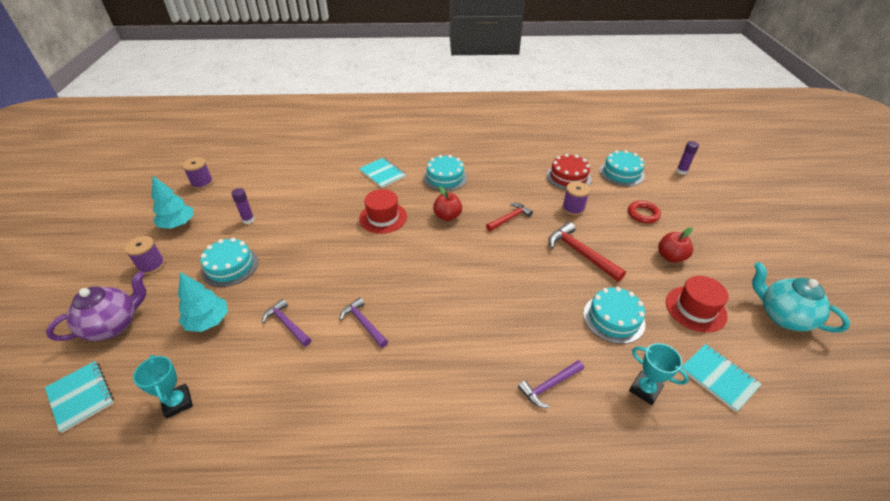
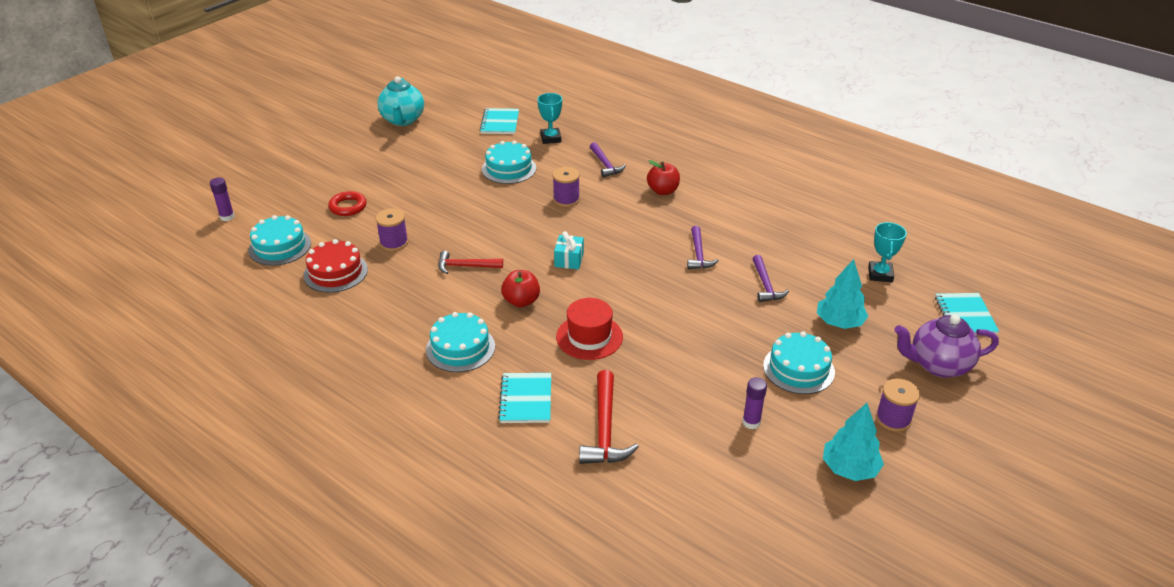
camera: 140 degrees left, 5 degrees down
purple spool [182,157,213,189] -> purple spool moved to [553,167,580,207]
purple hammer [518,360,584,408] -> purple hammer turned 60 degrees clockwise [590,142,626,178]
red hammer [548,222,626,281] -> red hammer moved to [579,370,639,464]
red apple [658,227,693,263] -> red apple moved to [647,160,680,195]
red hat [666,276,729,333] -> none
none -> turquoise gift [554,231,584,269]

